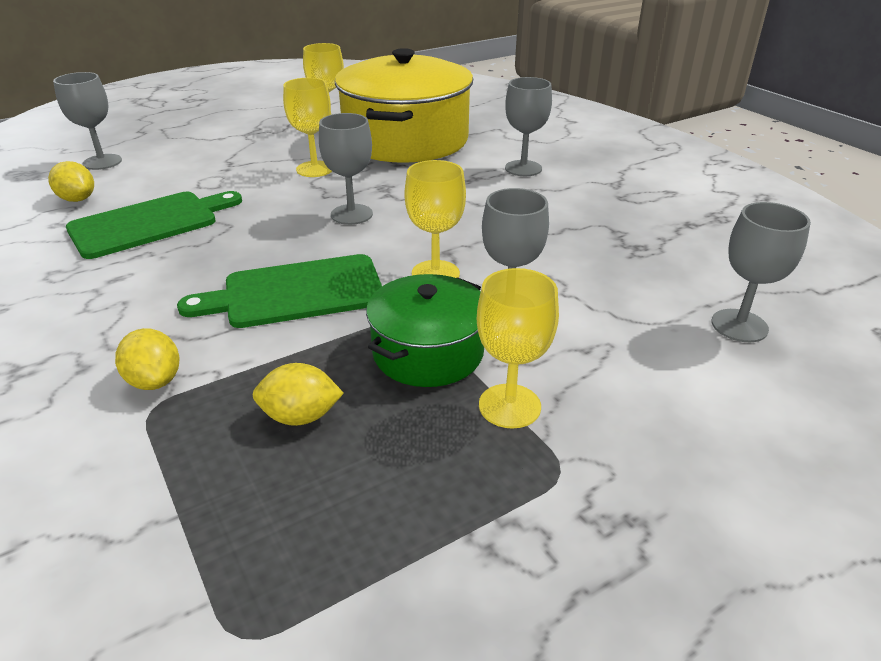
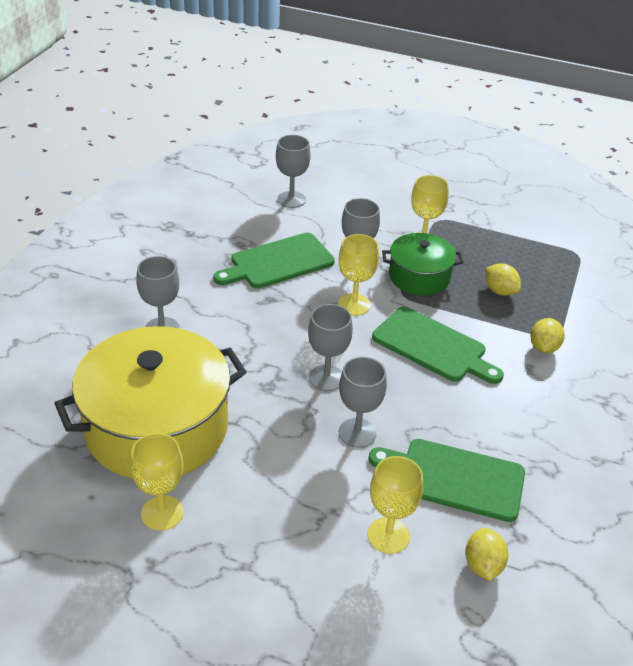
camera: 130 degrees left, 5 degrees up
grey goblet [53,72,122,170] -> grey goblet moved to [339,357,387,448]
yellow goblet [283,78,332,177] -> yellow goblet moved to [368,456,423,554]
none -> green cutting board [213,233,335,288]

